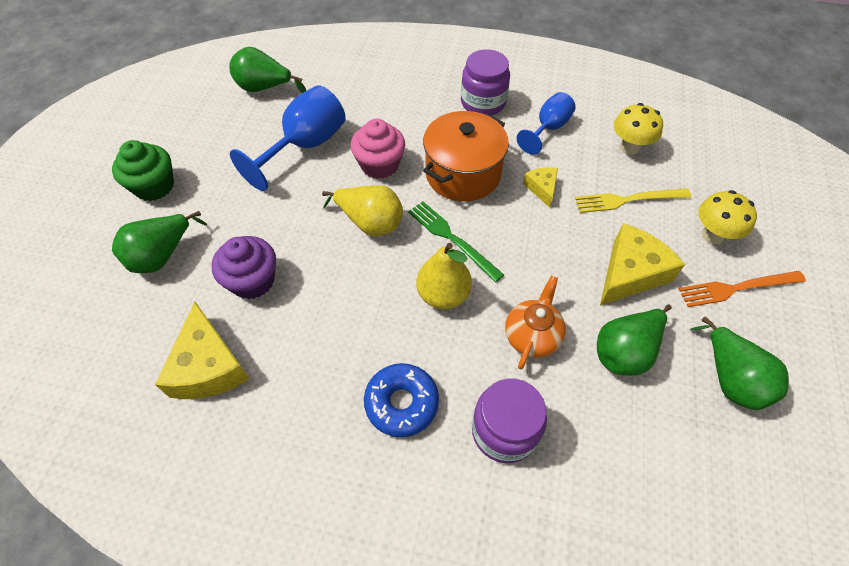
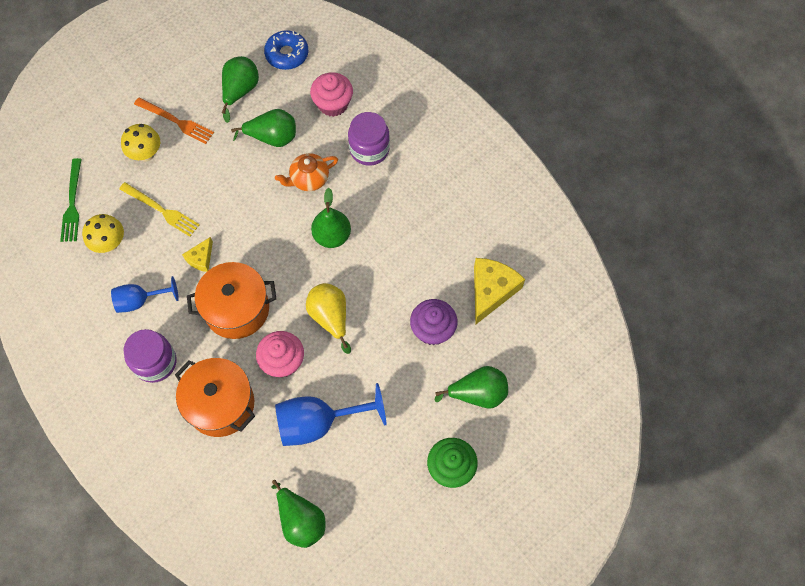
camera: 140 degrees left, 10 degrees up
blue donut [364,363,439,437] -> blue donut moved to [264,30,308,70]
green fork [408,201,504,282] -> green fork moved to [60,158,82,242]
yellow pear [416,243,472,309] -> green pear [311,188,351,248]
yellow cheese [600,223,685,306] -> none
none -> orange pot [175,358,255,437]
none -> pink cupcake [310,73,353,117]

